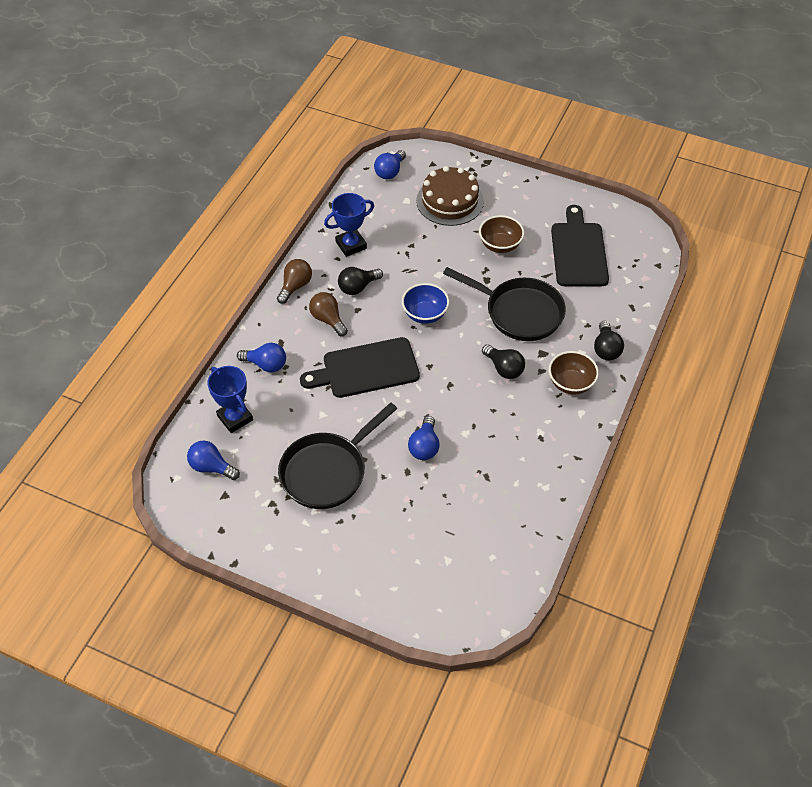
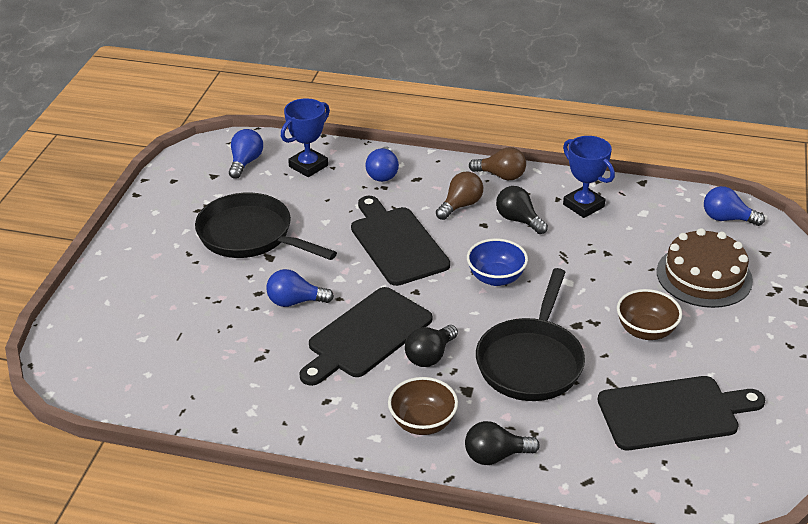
camera: 80 degrees right, 15 degrees down
none -> black cutting board [299,287,432,386]

